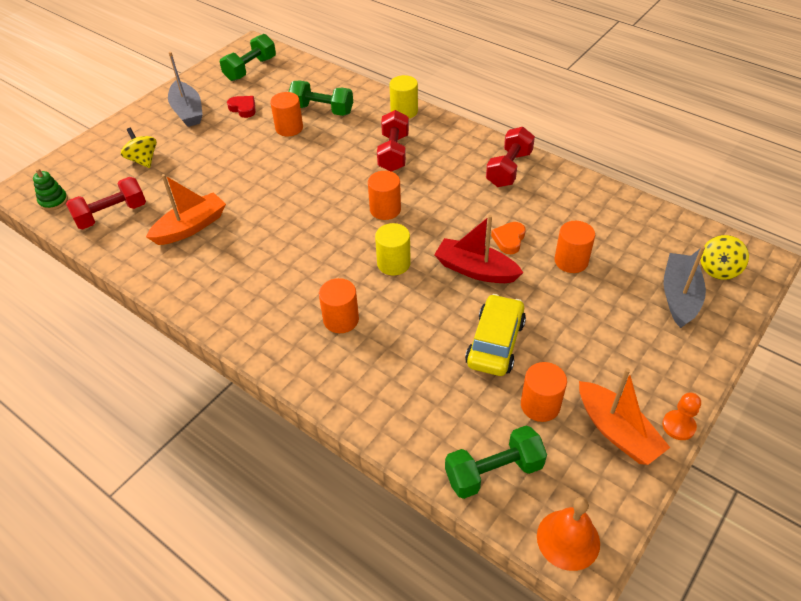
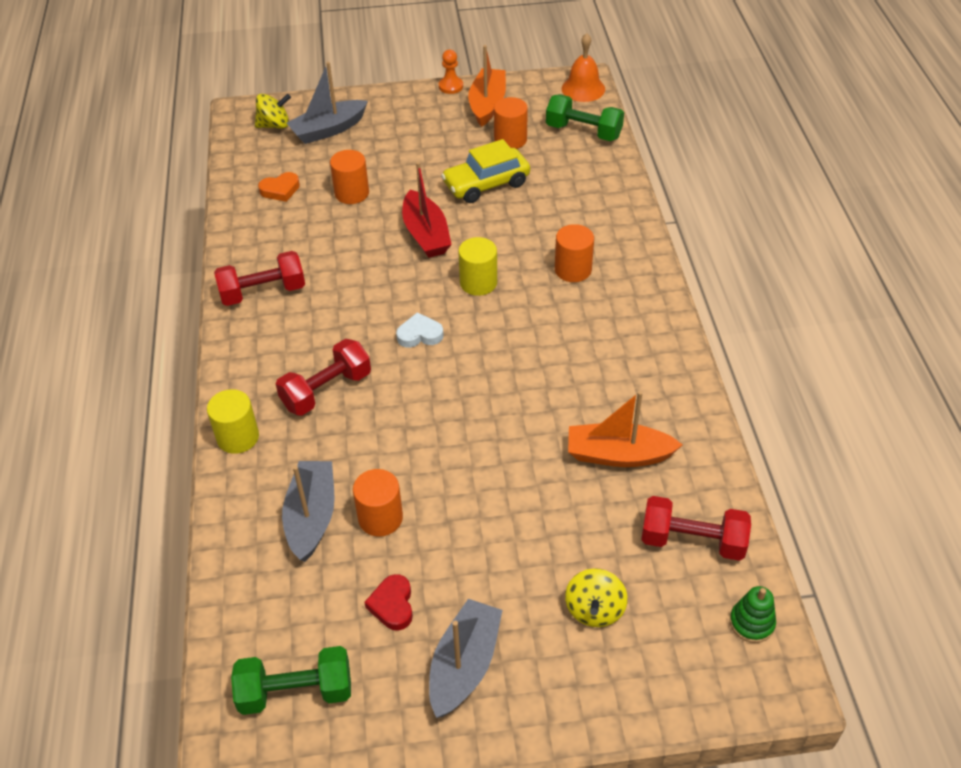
camera: 135 degrees left, 0 degrees up
green dumbbell [289,80,353,116] -> grey boat [282,461,335,562]
orange cylinder [368,171,401,220] -> white heart [396,312,444,348]
orange heart [491,222,526,254] -> orange heart moved to [258,172,300,202]

